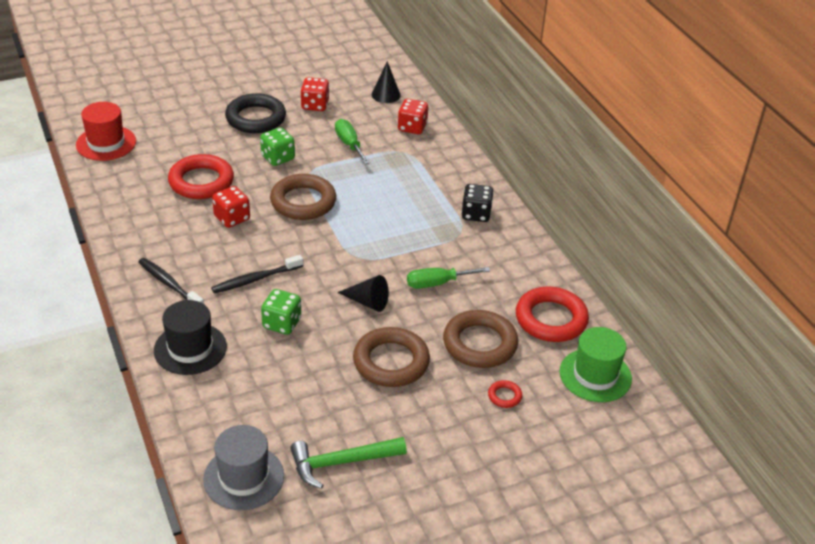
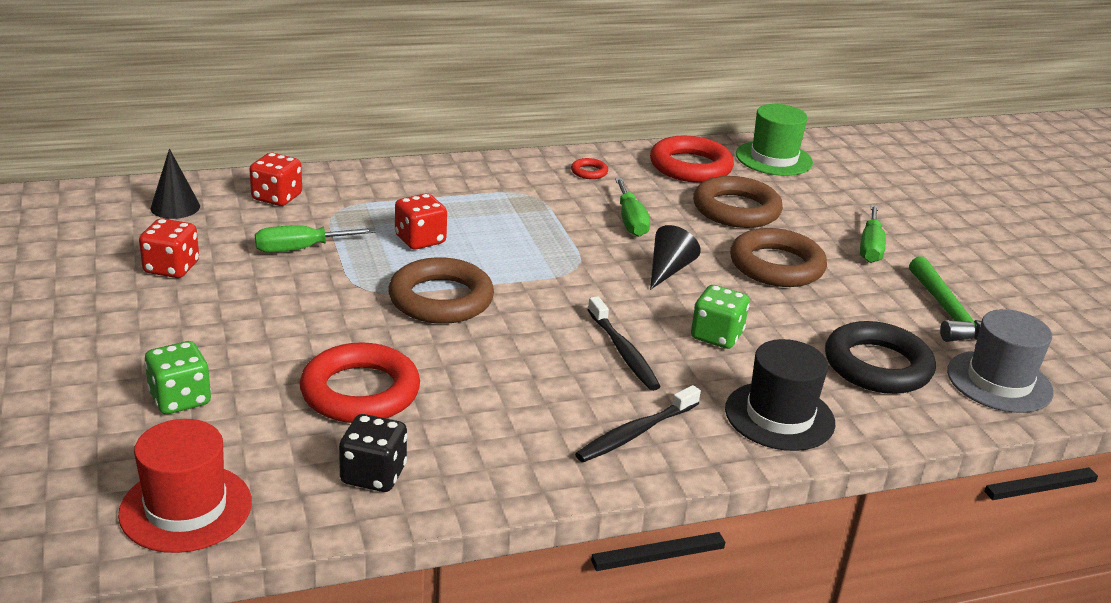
camera: 85 degrees left, 10 degrees down
red dice [212,186,250,228] -> red dice moved to [395,193,447,249]
black ring [225,93,286,133] -> black ring moved to [825,321,936,394]
green dice [260,127,295,166] -> green dice moved to [144,341,211,414]
black dice [461,184,494,222] -> black dice moved to [339,414,407,492]
red ring [488,380,522,408] -> red ring moved to [571,158,608,179]
none -> green screwdriver [860,205,886,263]

